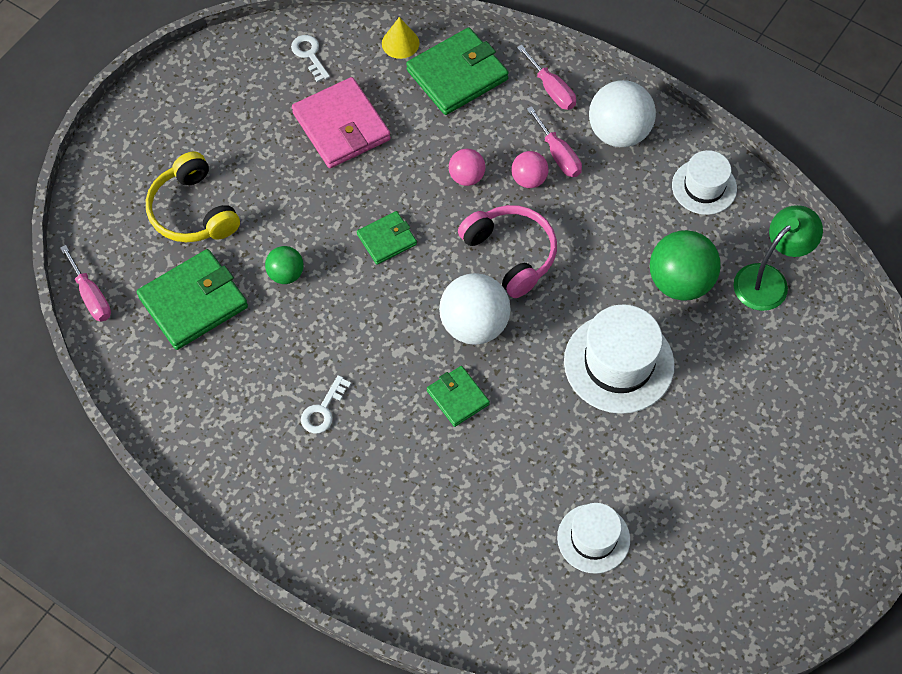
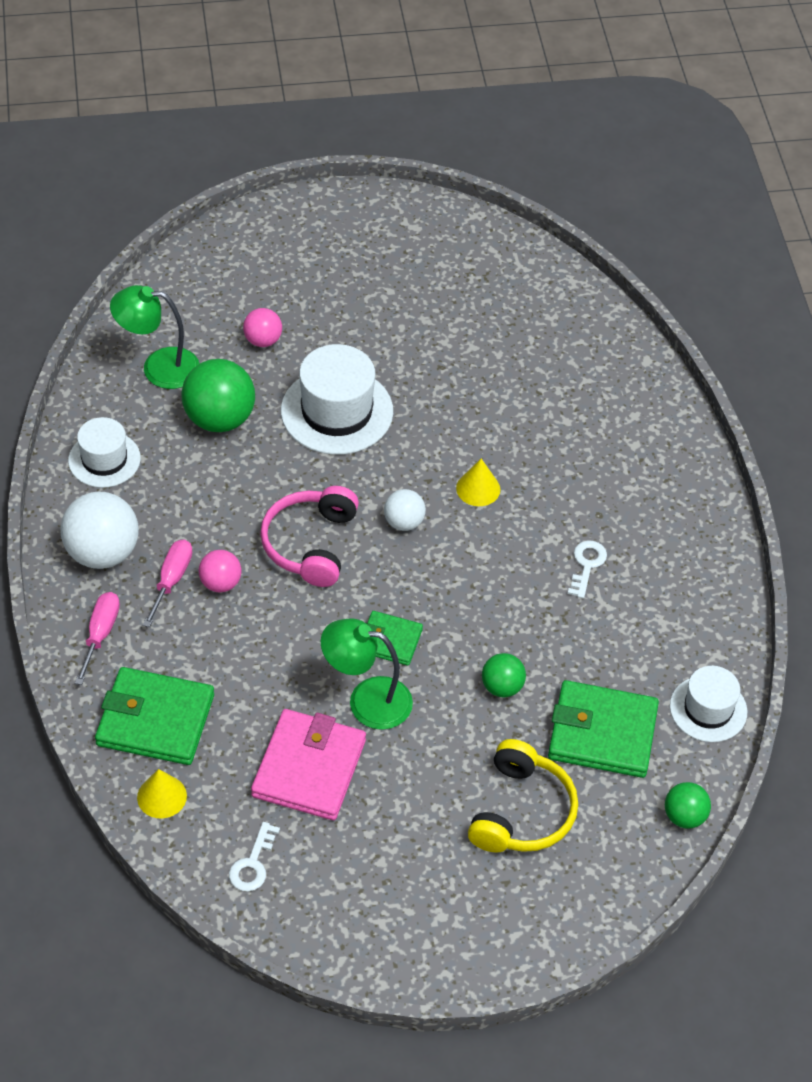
camera: 135 degrees left, 10 degrees down
pink screwdriver [60,245,111,322] -> green ball [665,782,711,828]
white key [301,375,351,434] -> white key turned 60 degrees counterclockwise [568,540,607,598]
green wallet [427,366,490,427] -> yellow cone [456,459,500,506]
white ball [439,273,511,345] -> white ball [384,489,426,531], size x0.55
pink ball [449,149,486,186] -> pink ball moved to [243,308,282,347]
white hat [557,503,630,574] -> white hat moved to [670,666,747,742]
none -> green lamp [321,618,413,730]

